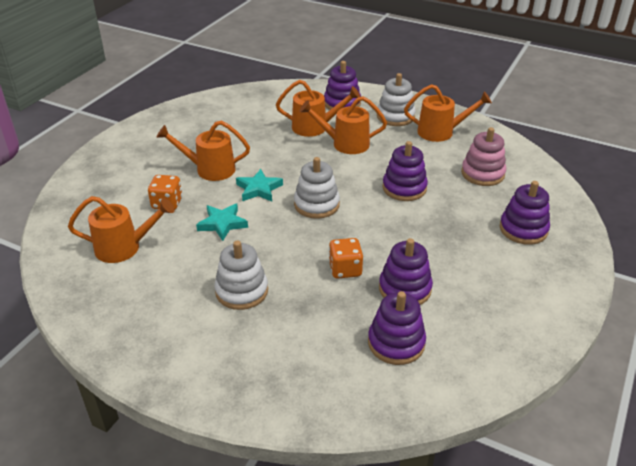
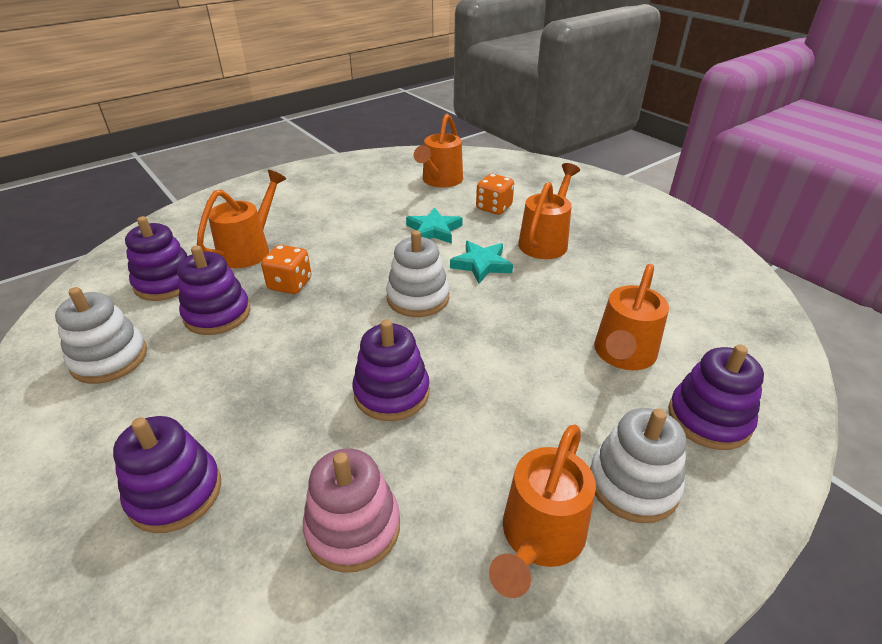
camera: 115 degrees right, 0 degrees up
white stacking toy [214,241,268,310] -> white stacking toy moved to [55,287,147,384]
orange watering can [299,96,387,154] -> orange watering can moved to [197,170,286,268]

